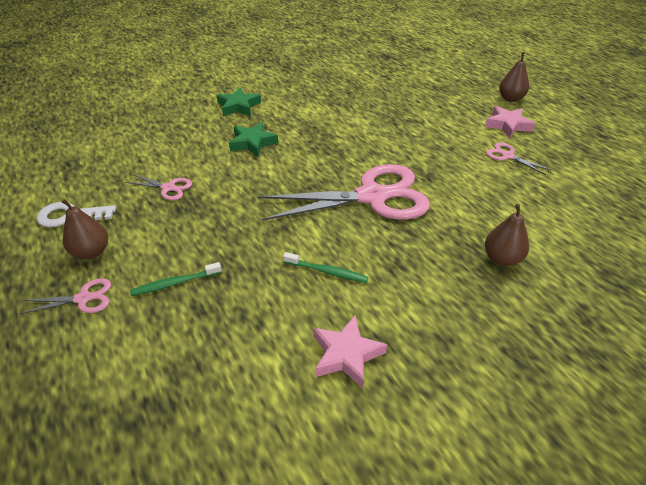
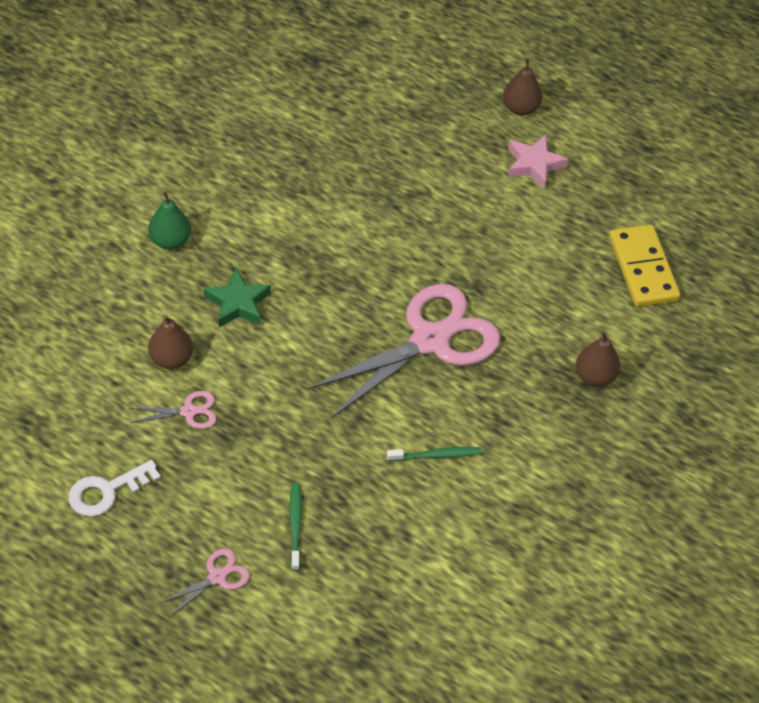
camera: 30 degrees left, 10 degrees up
brown pear [62,199,108,259] -> brown pear moved to [148,315,193,369]
green toothbrush [130,262,222,296] -> green toothbrush turned 135 degrees clockwise [289,483,302,571]
green star [217,88,261,116] -> green pear [148,191,191,249]
pink star [313,315,387,388] -> none
pink scissors [486,143,551,175] -> none
none -> yellow domino [609,225,680,307]

